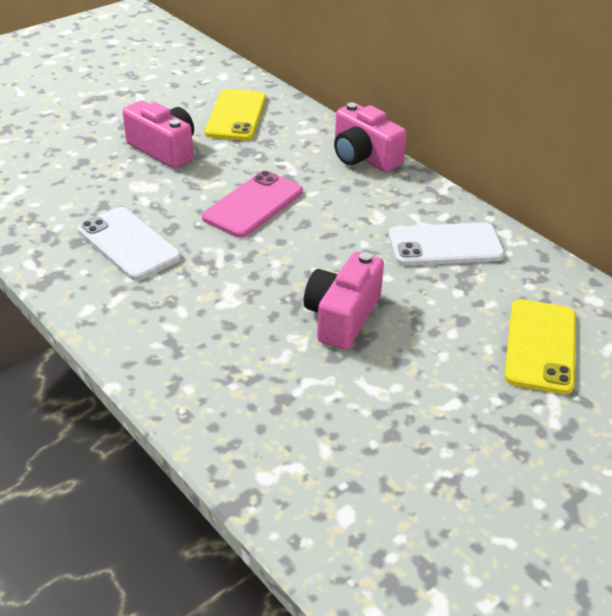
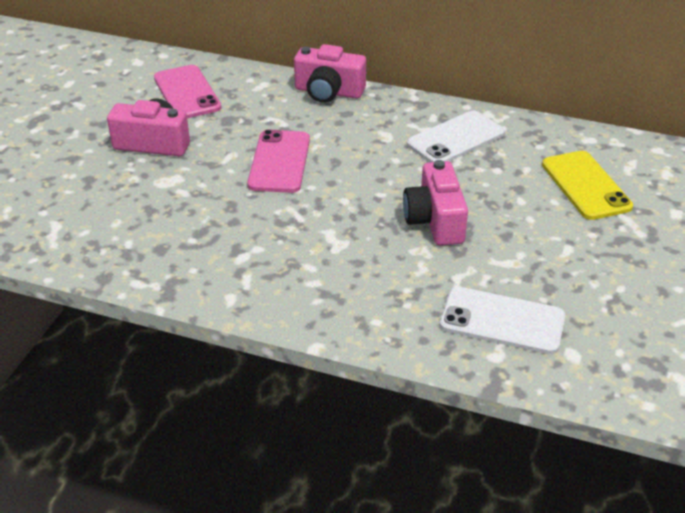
camera: 30 degrees left, 0 degrees up
white phone [78,207,181,280] -> white phone moved to [439,287,565,354]
yellow phone [205,89,266,141] -> pink phone [154,65,221,118]

